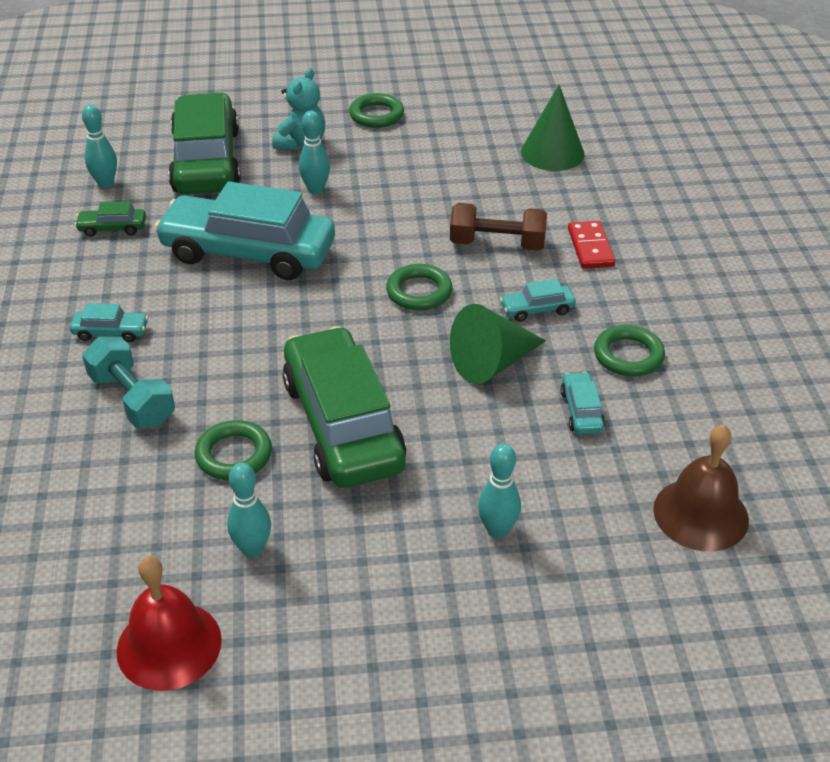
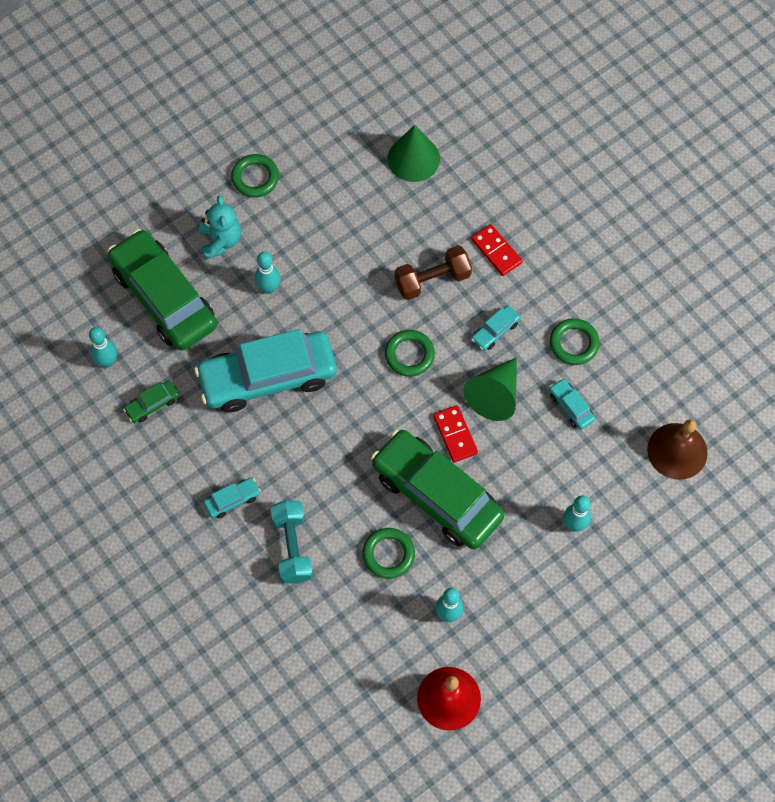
camera: 30 degrees left, 25 degrees up
turquoise dumbbell [82,337,175,428] -> turquoise dumbbell turned 60 degrees clockwise [271,500,313,584]
none -> red domino [433,405,478,462]

